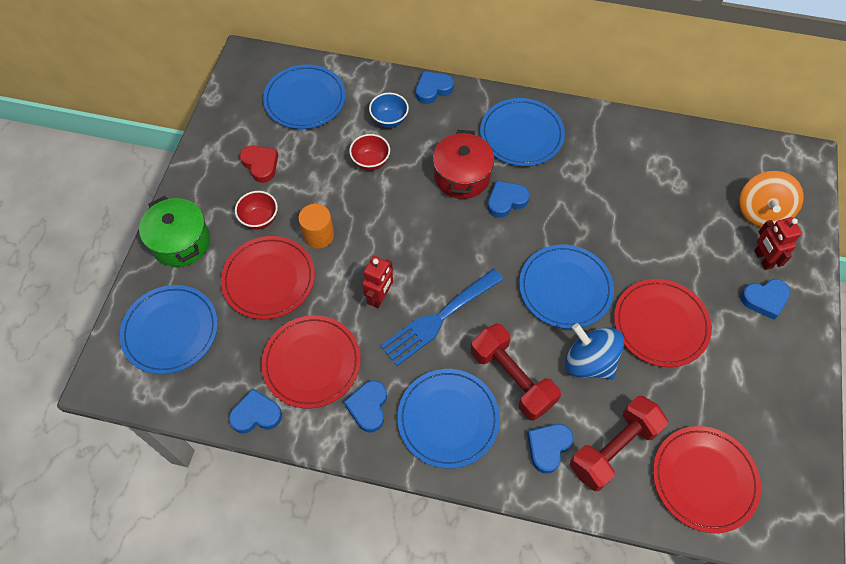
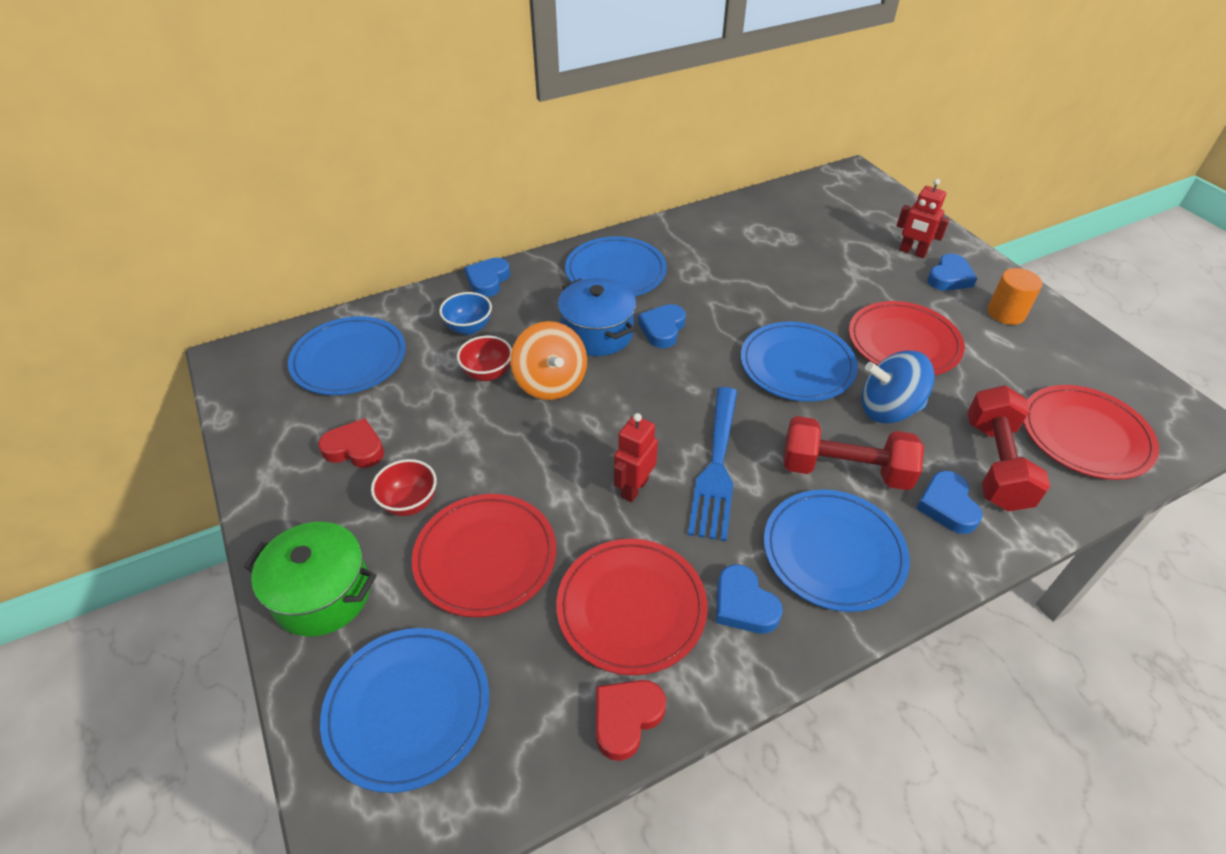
camera: 40 degrees left, 15 degrees down
blue heart [229,389,282,433] -> red heart [596,680,666,761]
orange cylinder [298,204,334,249] -> orange cylinder moved to [987,268,1042,325]
red robot [362,256,393,308] -> red robot turned 135 degrees counterclockwise [614,413,658,502]
red pot [433,130,495,199] -> blue pot [558,278,636,356]
orange spinning top [739,171,804,227] -> orange spinning top moved to [510,321,587,400]

